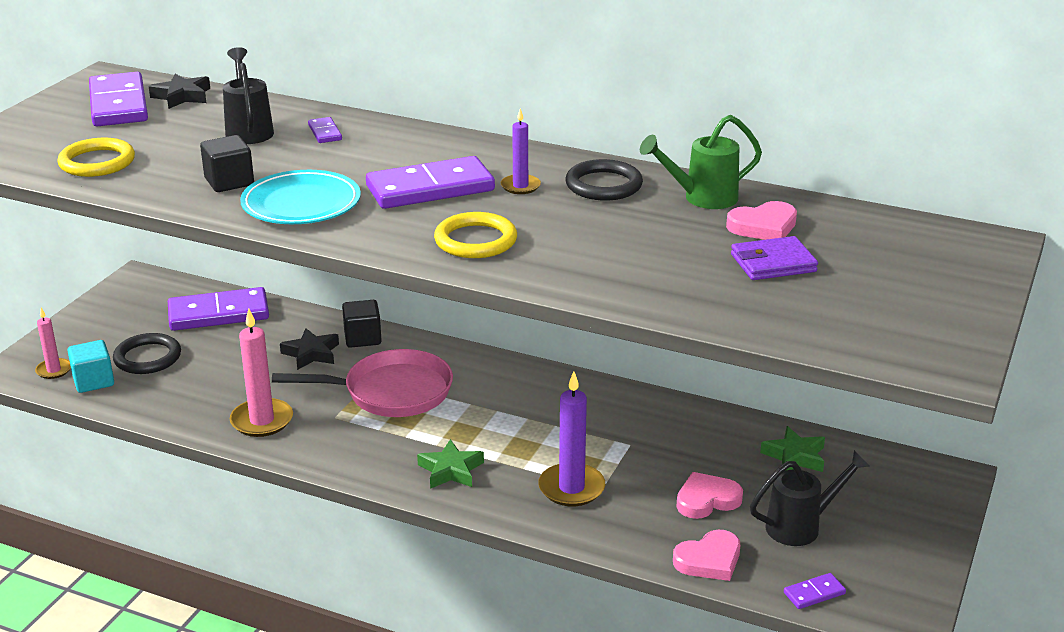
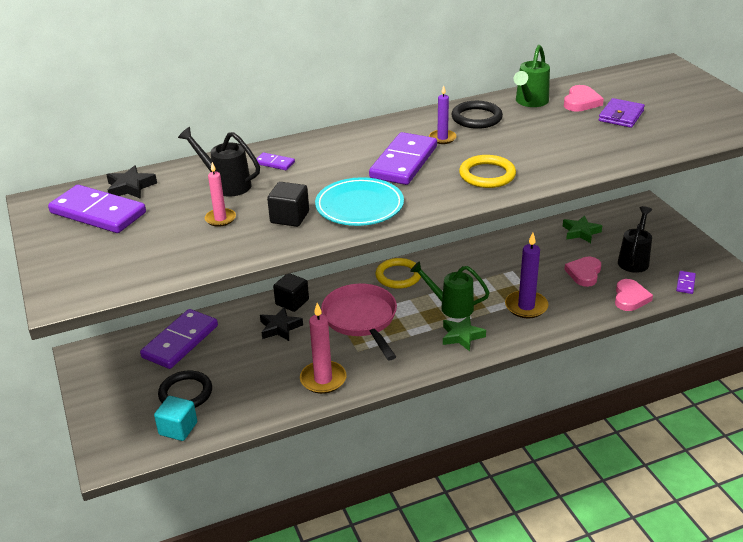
camera: 45 degrees left, 5 degrees up
pink candle [35,308,71,379] -> pink candle moved to [205,162,236,227]
yellow ring [57,138,135,177] -> yellow ring moved to [375,258,421,289]
pink pan [272,349,453,417] -> pink pan turned 60 degrees counterclockwise [321,283,397,360]
none -> green watering can [410,261,490,319]

